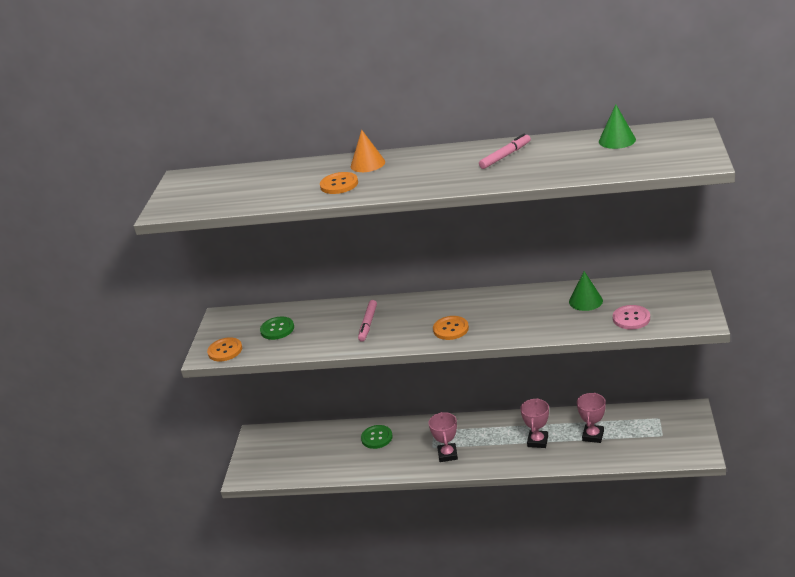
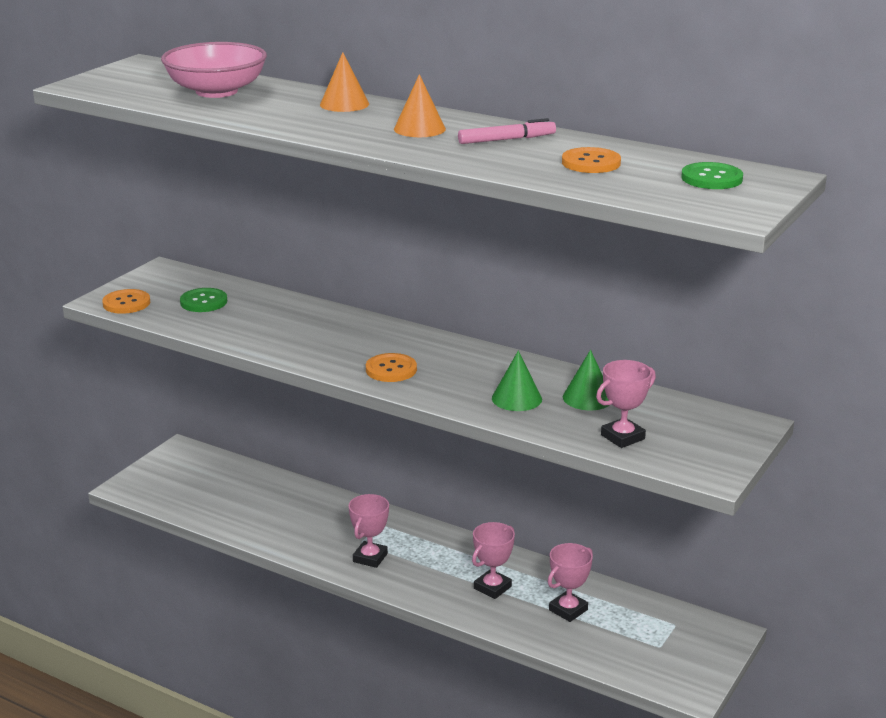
camera: 20 degrees right, 5 degrees down
orange button [320,172,358,194] -> orange button moved to [562,147,621,173]
pink marker [358,300,377,342] -> none
green button [361,425,393,449] -> green button moved to [681,162,743,189]
green cone [599,104,636,149] -> green cone moved to [492,351,542,411]
pink button [613,305,650,330] -> pink trophy [596,360,656,448]
none -> pink bowl [161,42,267,98]
none -> orange cone [394,74,446,137]

